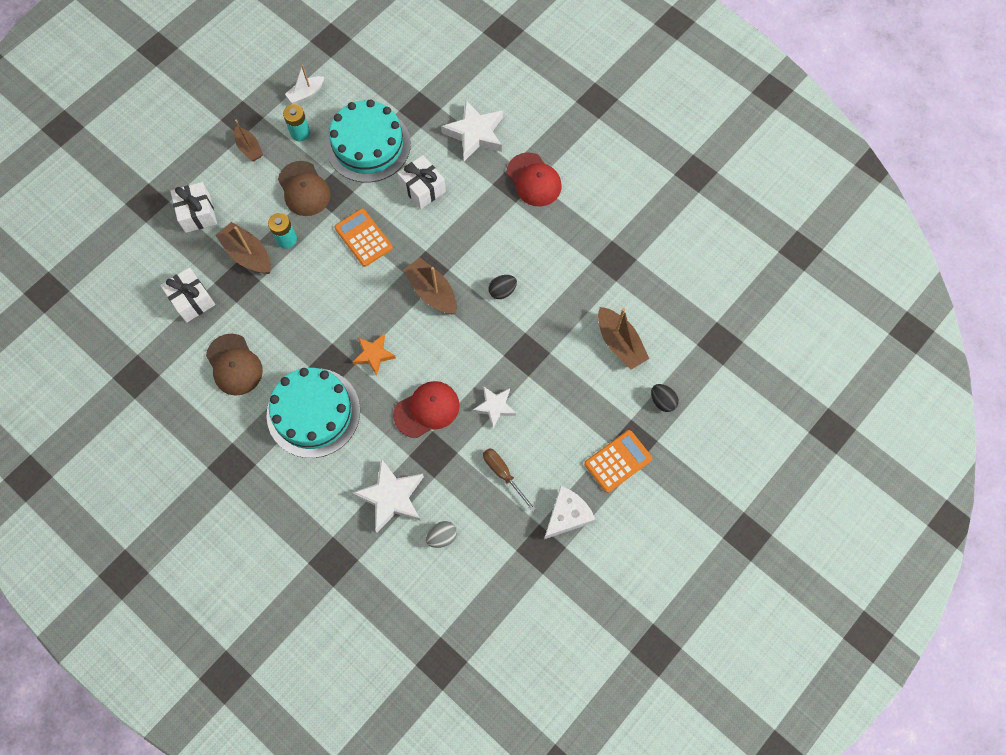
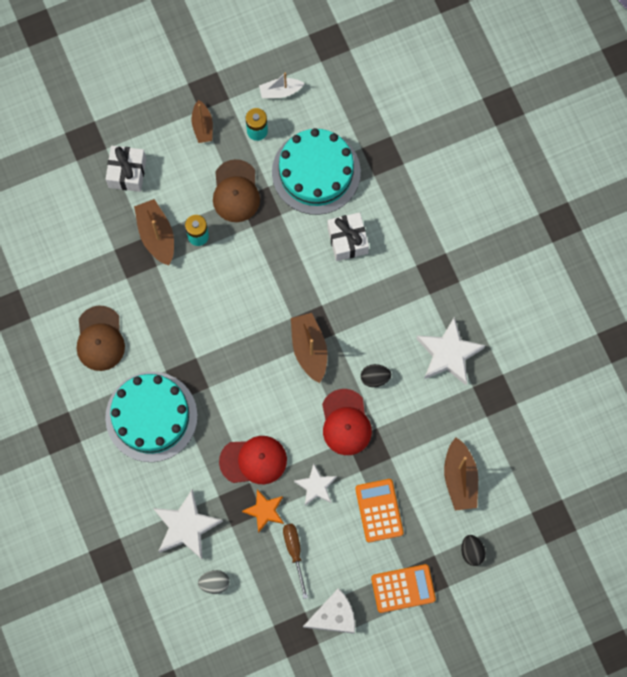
camera: 25 degrees right, 5 degrees up
white gift [160,267,215,323] -> none
orange calculator [334,208,393,267] -> orange calculator moved to [355,479,403,542]
orange star [353,334,396,376] -> orange star moved to [242,489,284,533]
white star [441,100,503,161] -> white star moved to [416,316,485,385]
red cap [507,152,562,207] -> red cap moved to [322,389,372,455]

